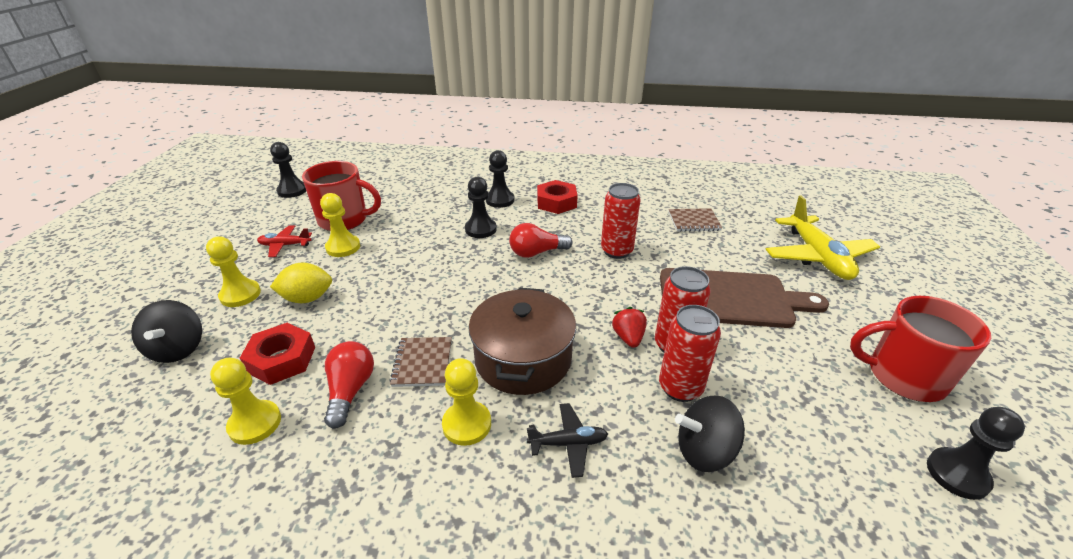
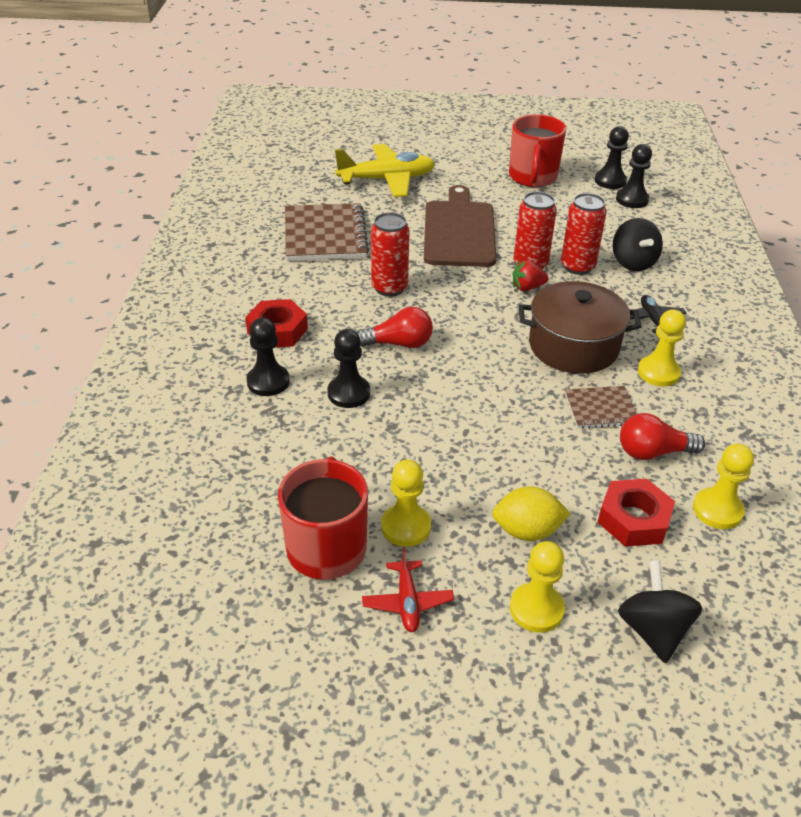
camera: 95 degrees left, 5 degrees up
black spinning top [131,300,202,363] -> black spinning top turned 75 degrees counterclockwise [618,560,703,663]
black pawn [270,142,306,198] -> black pawn moved to [616,144,652,208]
yellow lemon [270,263,332,303] -> yellow lemon turned 75 degrees counterclockwise [492,486,571,541]
red light bulb [509,223,573,258] -> red light bulb turned 75 degrees counterclockwise [357,307,433,348]
brown notebook [669,208,722,232] -> brown notebook [285,203,369,261], size x1.85

